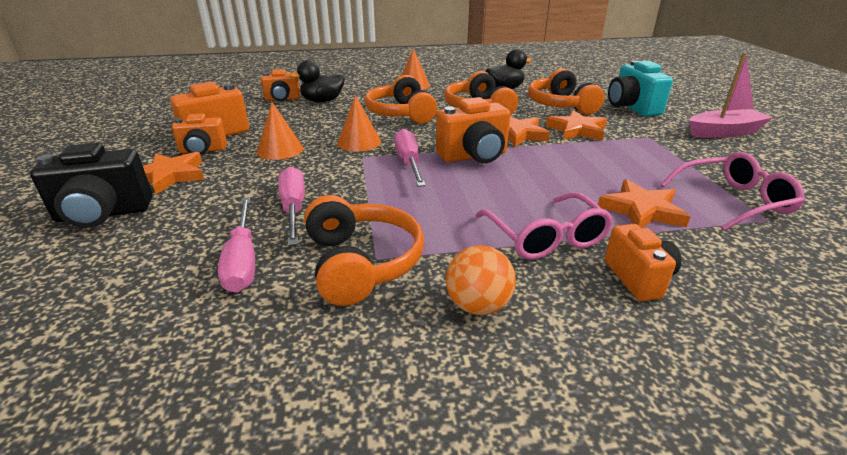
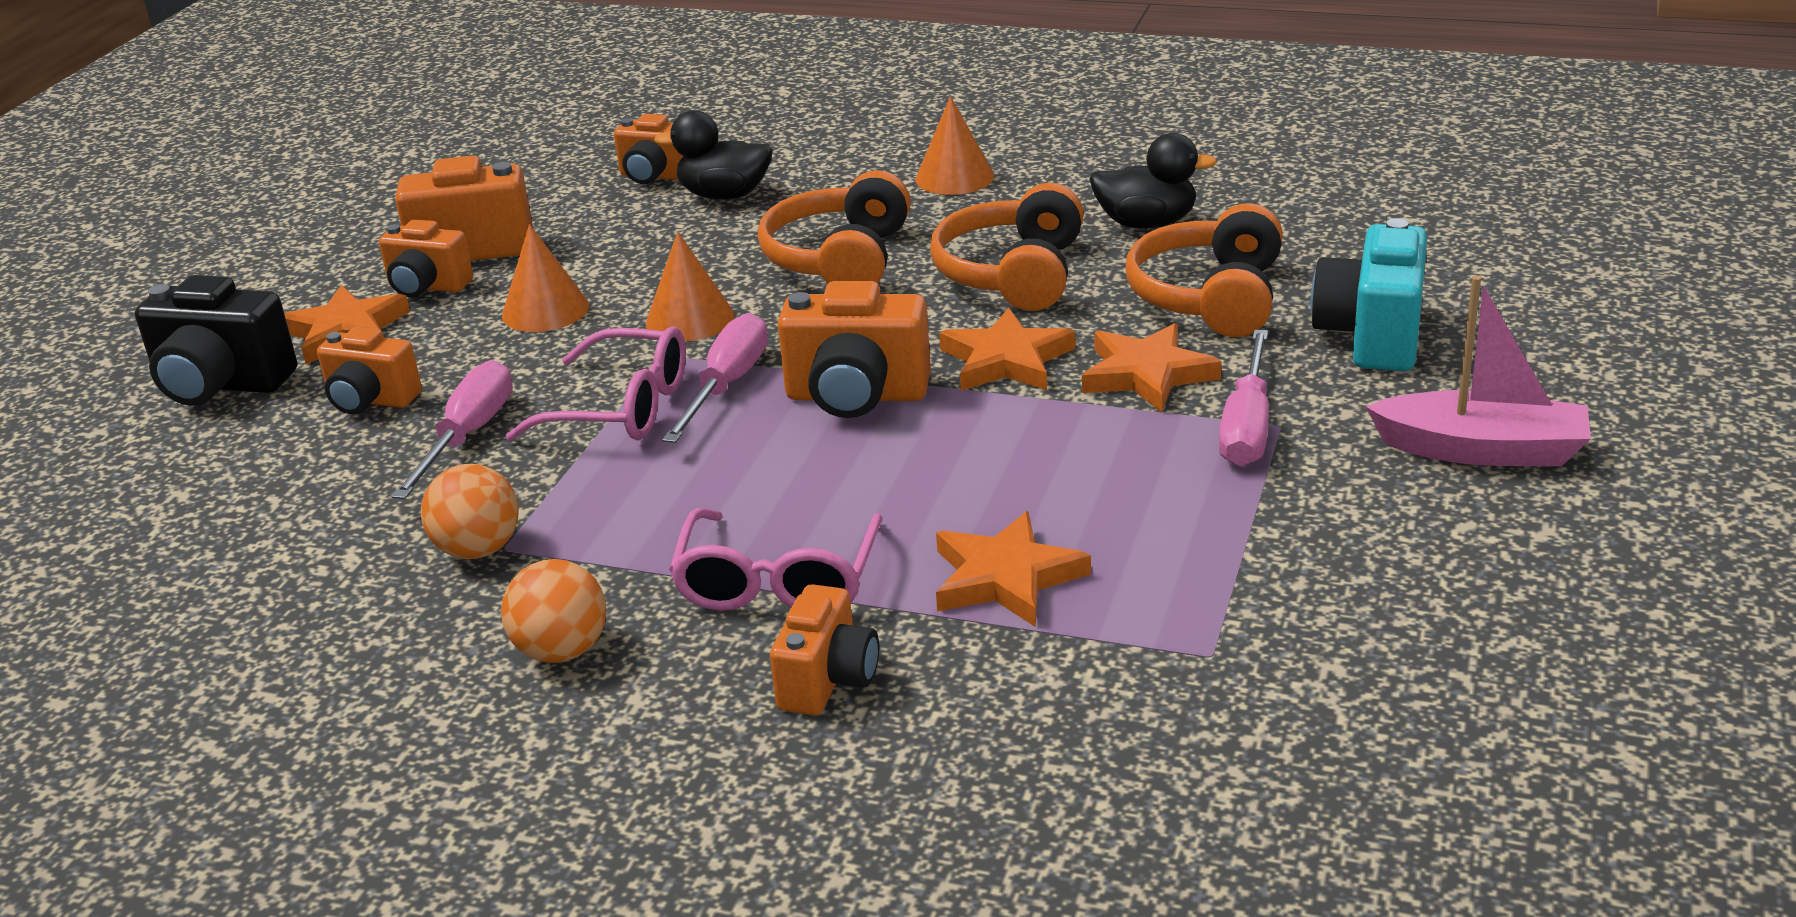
camera: 30 degrees right, 0 degrees up
pink screwdriver [218,198,255,293] -> pink screwdriver moved to [1219,329,1269,466]
orange headphones [304,195,424,306] -> orange ball [421,464,519,559]
pink glasses [660,152,805,231] -> pink glasses moved to [505,327,686,441]
none -> orange camera [317,327,422,414]

